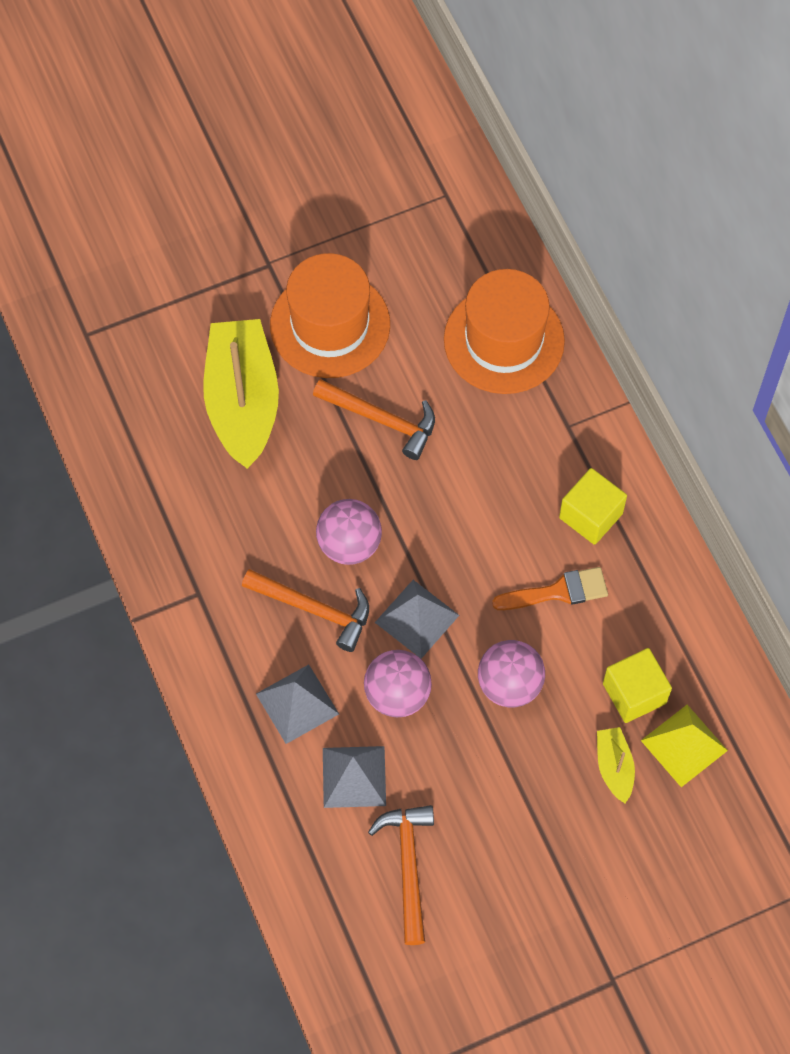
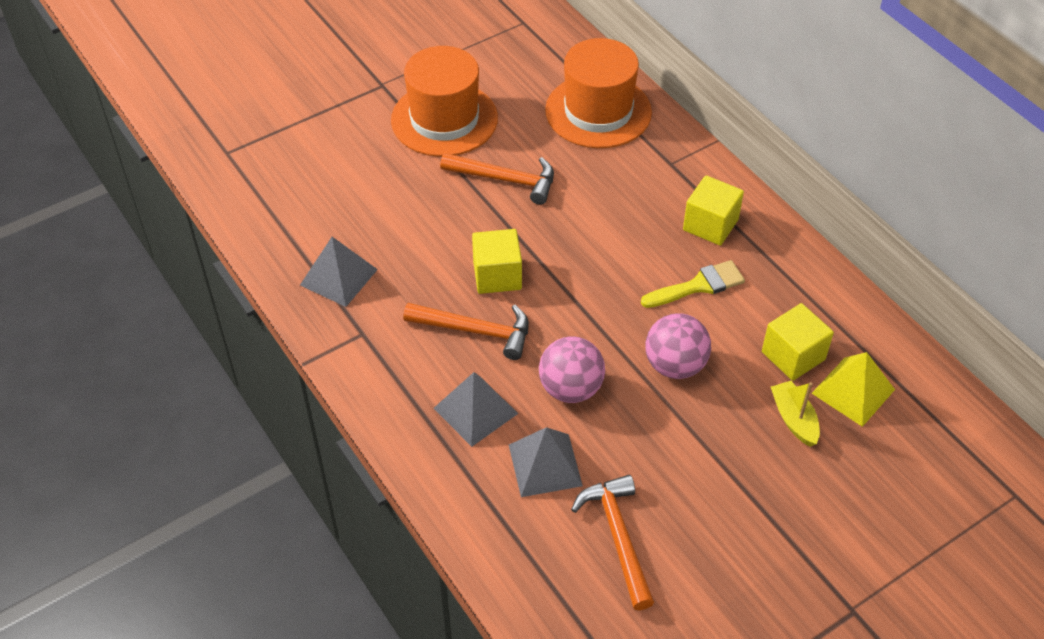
camera: 10 degrees left, 15 degrees down
yellow boat [203,319,279,469] -> none
pink ball [316,499,382,565] -> yellow cube [472,229,522,294]
grey pyramid [375,580,459,659] -> grey pyramid moved to [300,237,378,307]
orange brush [492,567,608,610] -> yellow brush [641,260,745,308]

